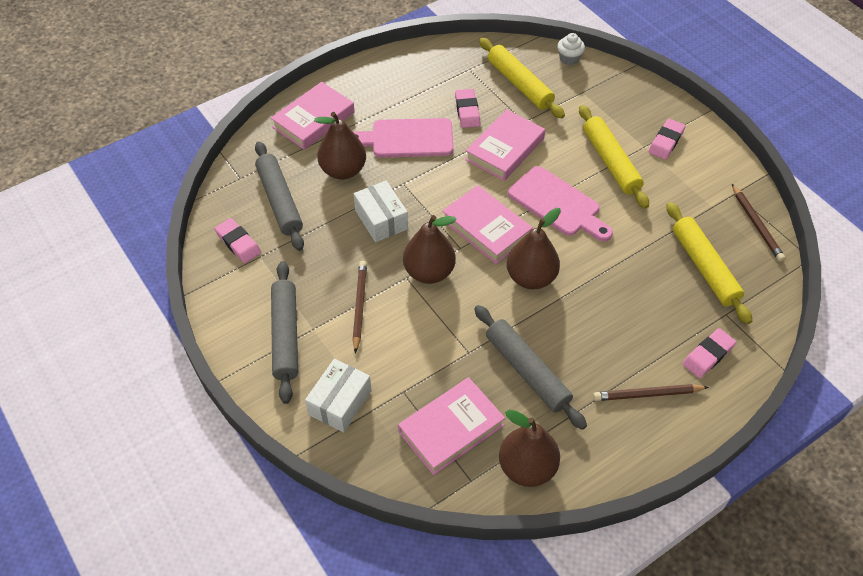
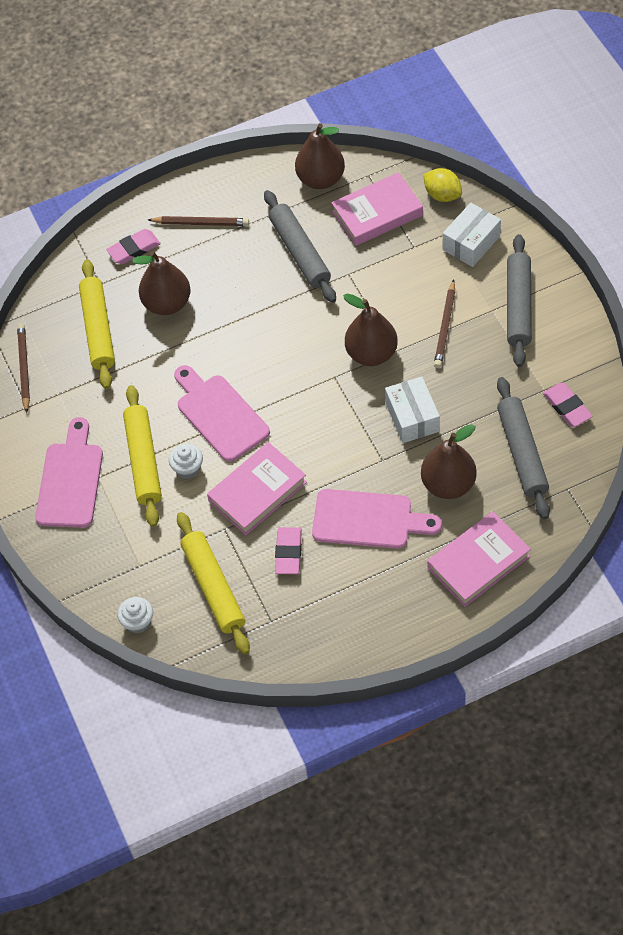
camera: 165 degrees left, 5 degrees up
pink book [442,185,533,264] -> none
brown pear [507,208,561,289] -> brown pear moved to [132,251,191,315]
pink eraser [648,119,686,160] -> pink cutting board [35,417,103,528]
none -> white cupcake [169,444,203,479]
none -> yellow lemon [423,168,462,202]

